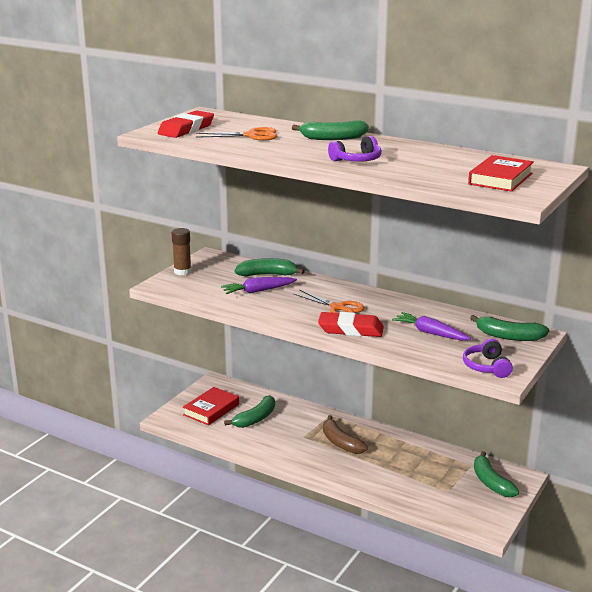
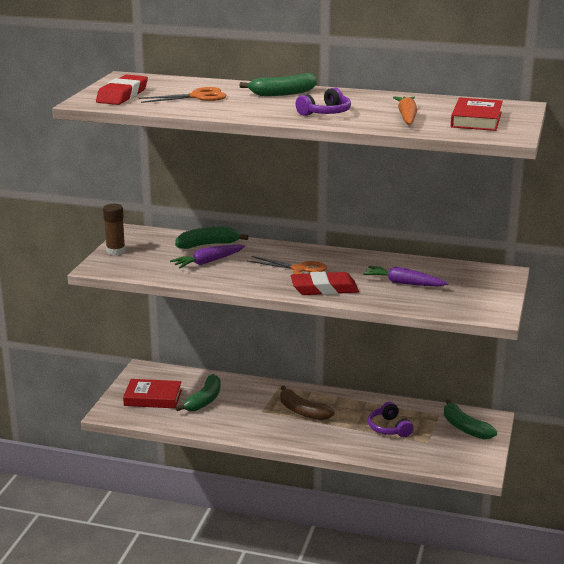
camera: 15 degrees left, 0 degrees up
red book [183,387,239,425] -> red book turned 75 degrees clockwise [123,379,182,408]
purple headphones [463,339,513,378] -> purple headphones moved to [368,402,414,437]
green banana [470,315,549,341] -> none
none -> orange carrot [393,96,417,125]

